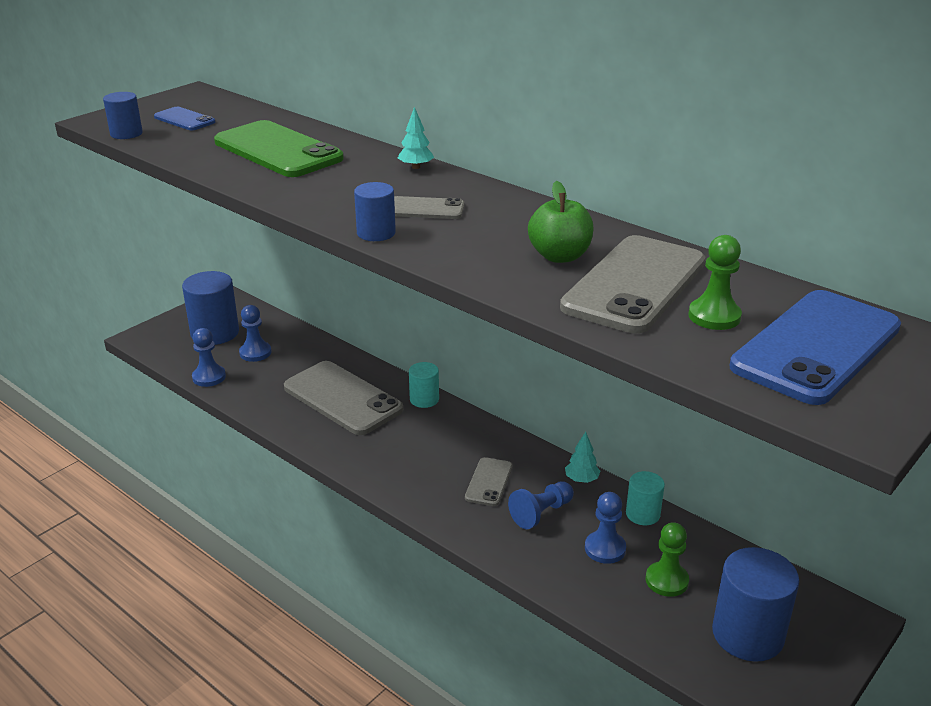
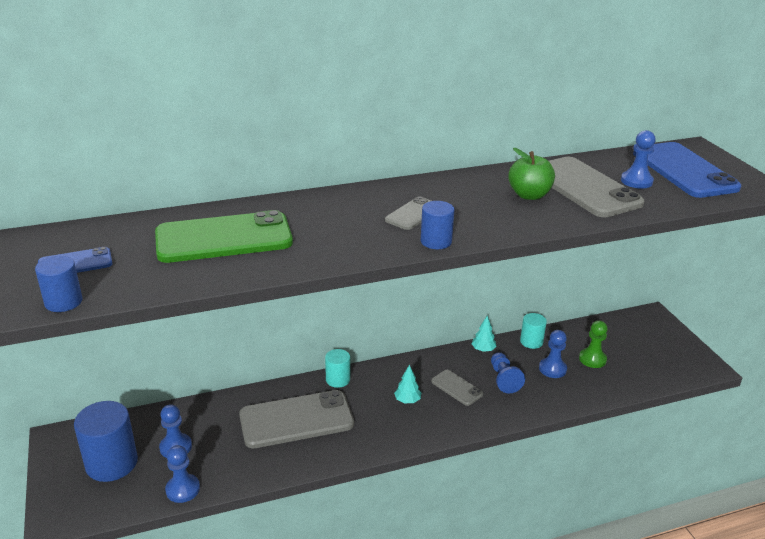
camera: 60 degrees left, 0 degrees up
turquoise tree [398,107,434,169] -> turquoise tree moved to [394,365,421,403]
green pawn [688,235,742,330] -> blue pawn [621,130,656,189]
blue cylinder [712,547,799,662] -> none

